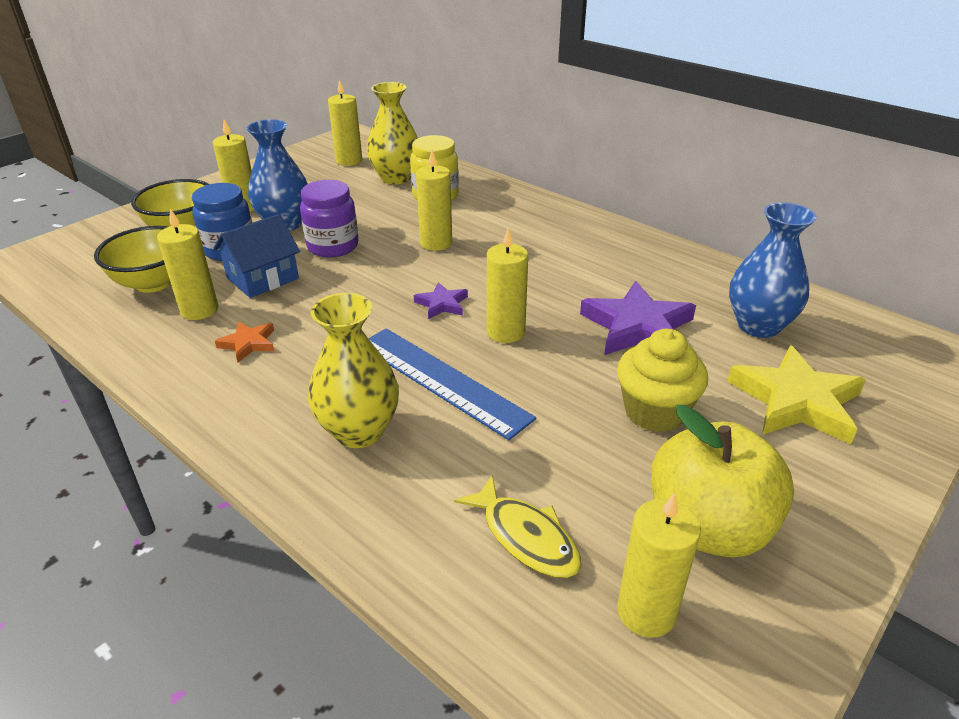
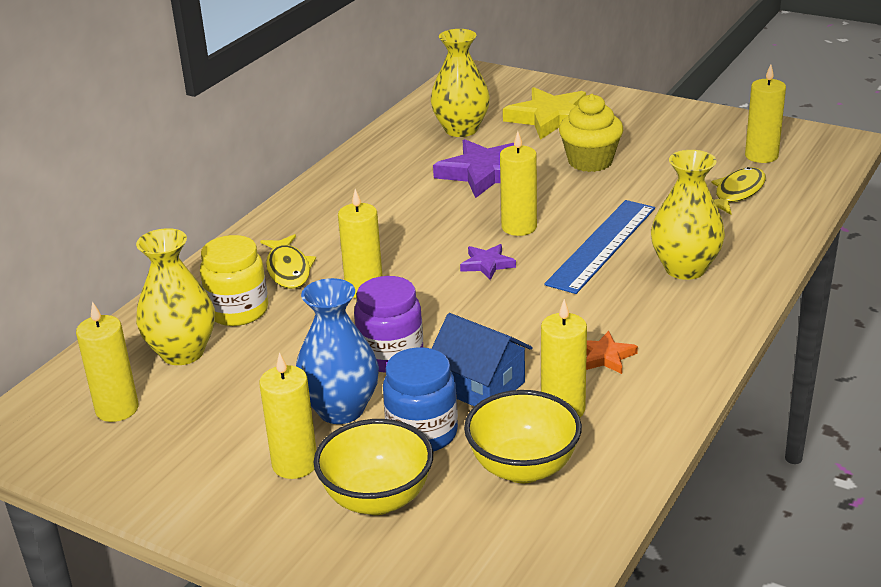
camera: 100 degrees left, 5 degrees down
yellow apple [651,405,794,557] -> none
blue vase [729,202,817,338] -> yellow vase [431,29,490,137]
none -> yellow fish [260,234,316,289]

